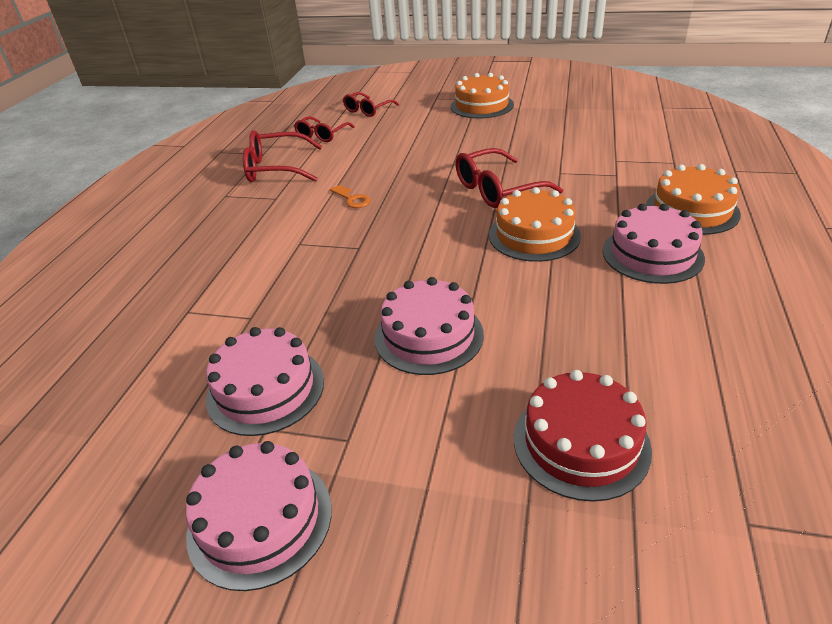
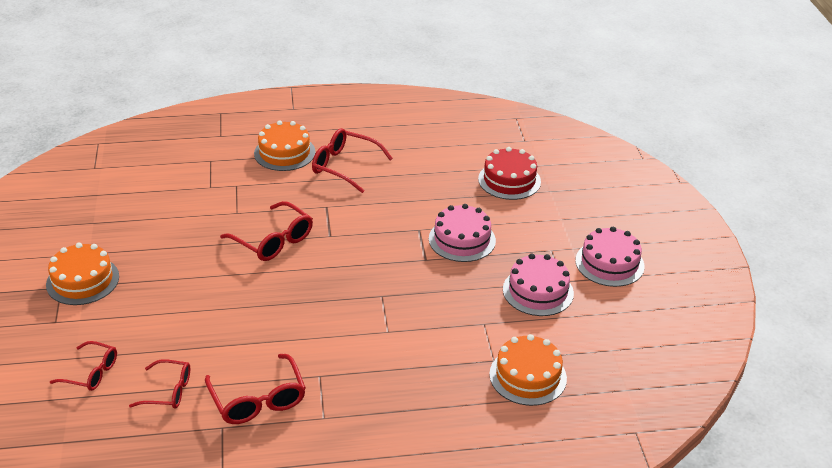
camera: 115 degrees left, 0 degrees up
orange key [330,185,371,208] -> none
orange cake [489,187,581,262] -> orange cake moved to [489,334,567,406]
pink cake [603,204,705,284] -> red glasses [312,128,393,193]

